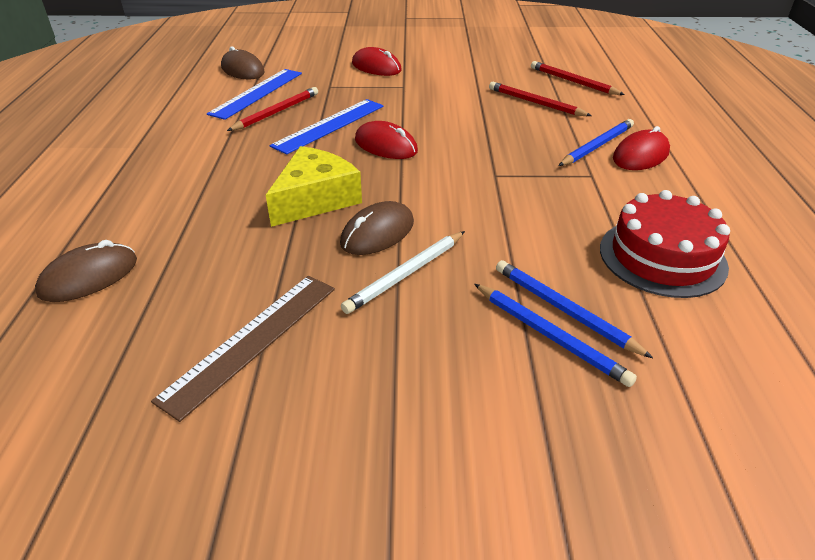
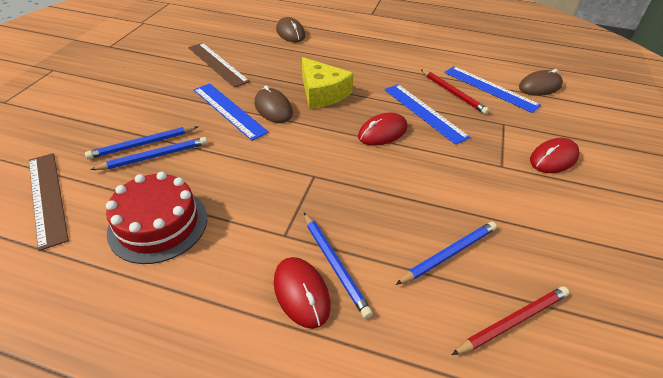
camera: 105 degrees right, 5 degrees up
white pencil [341,231,465,314] -> blue ruler [194,83,269,141]
red pencil [489,82,592,116] -> blue pencil [395,222,497,285]
none -> brown ruler [29,153,69,251]

